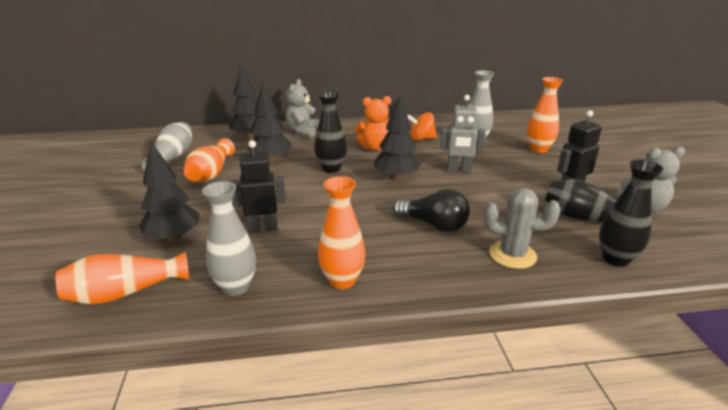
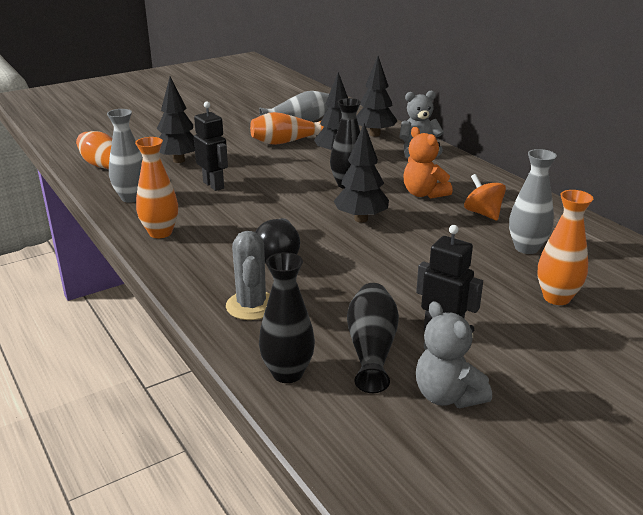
camera: 65 degrees right, 0 degrees up
grey robot [440,95,486,173] -> none

